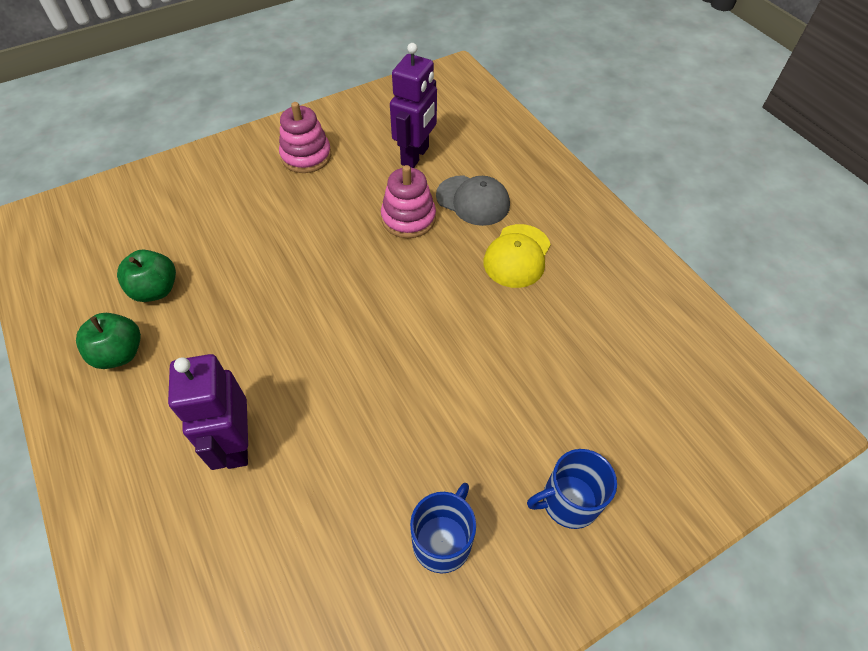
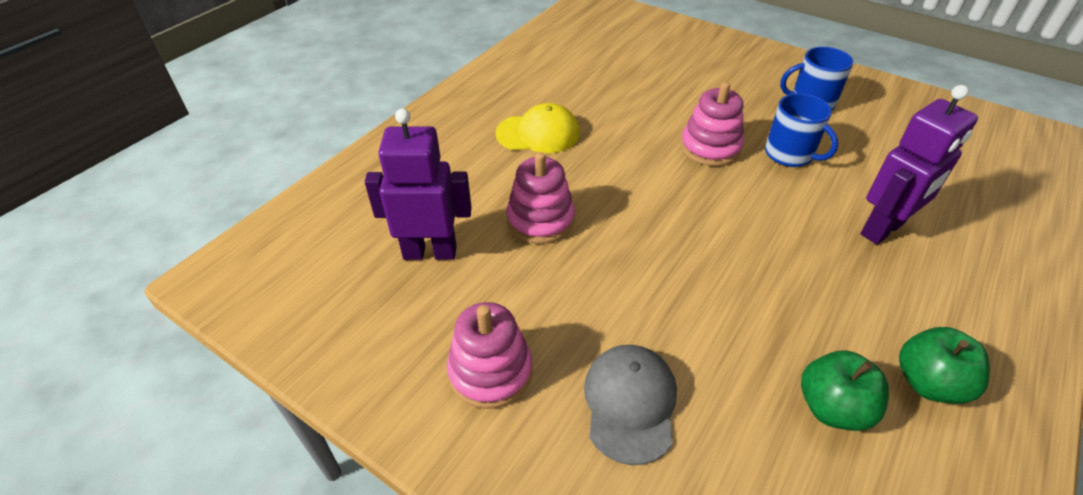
camera: 115 degrees left, 10 degrees down
grey cap [436,175,510,226] -> grey cap moved to [584,345,677,465]
blue mug [527,449,617,529] -> blue mug moved to [765,93,838,167]
none -> pink stacking toy [680,82,744,166]

